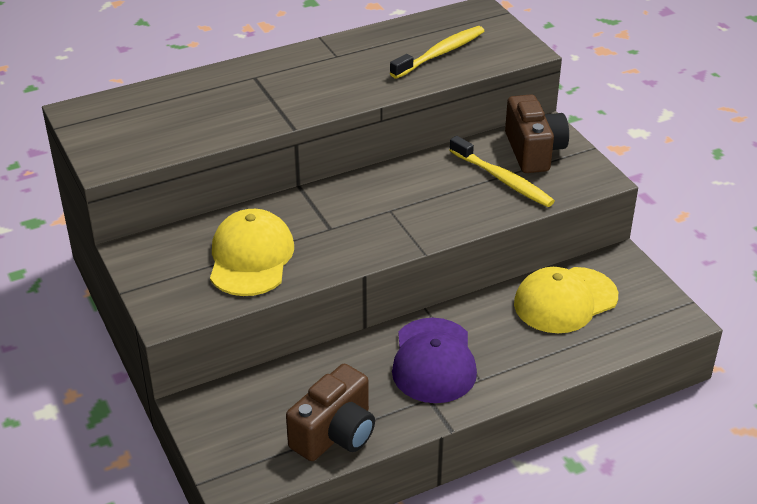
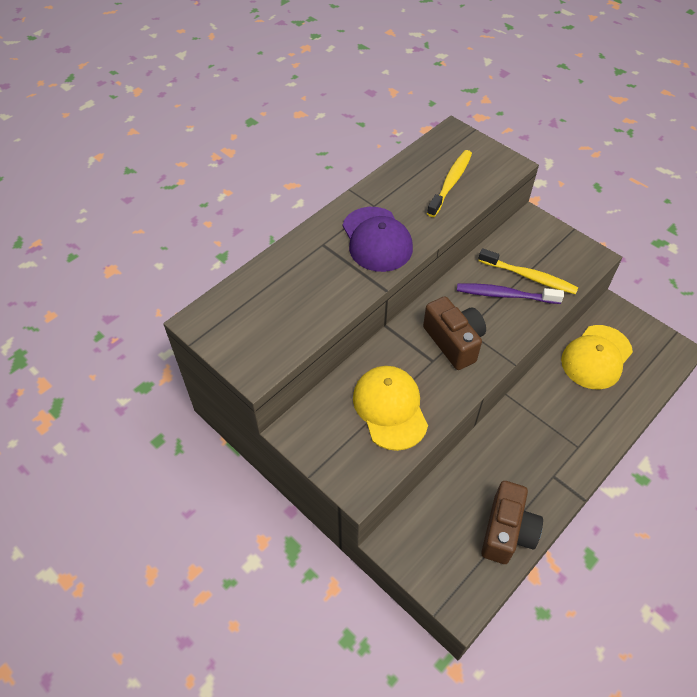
camera: 20 degrees left, 15 degrees up
purple cap [392,318,477,403] -> purple cap moved to [343,207,413,272]
brown camera [505,94,569,173] -> brown camera moved to [423,296,486,370]
none -> purple toothbrush [457,283,564,304]

